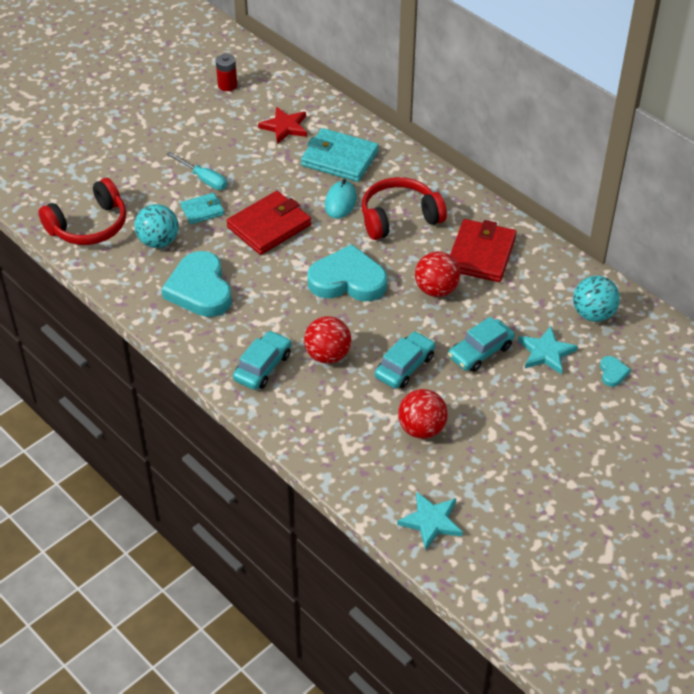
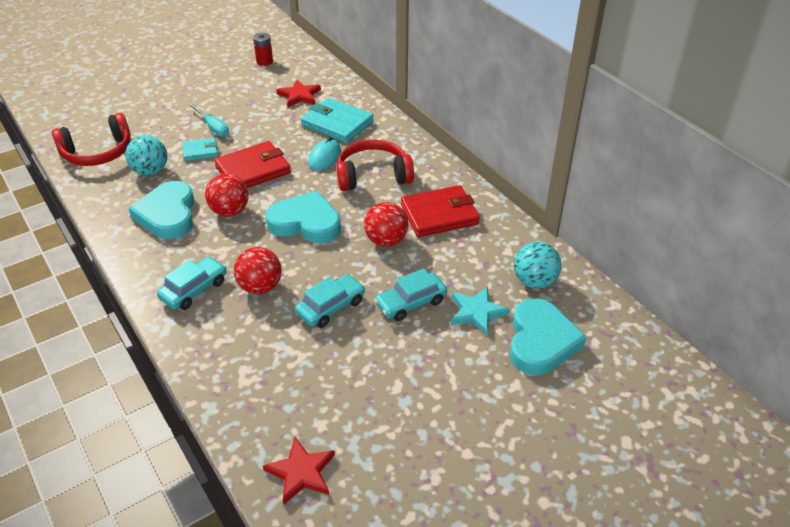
camera: 10 degrees right, 5 degrees down
turquoise star [397,492,463,551] -> red star [263,437,335,504]
red ball [398,389,448,439] -> red ball moved to [205,174,249,216]
red wallet [450,219,517,282] -> red wallet turned 45 degrees clockwise [401,185,480,237]
turquoise heart [600,356,631,387] -> turquoise heart [510,299,587,375], size x2.39

